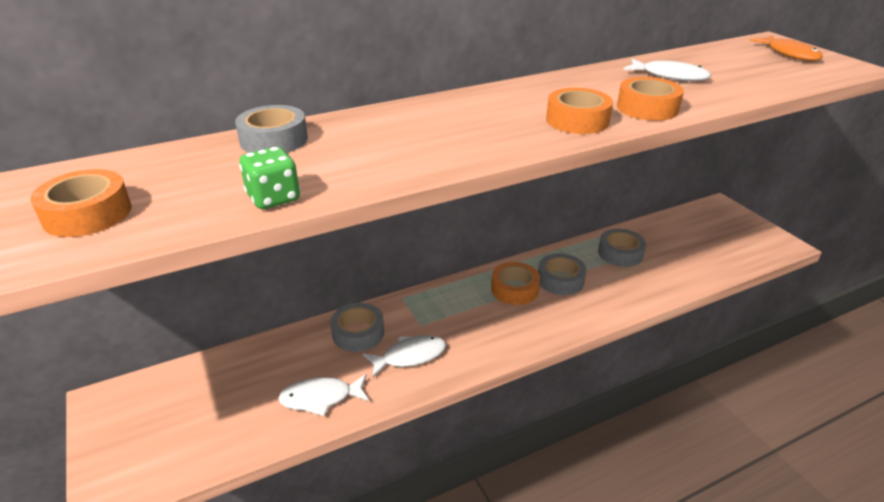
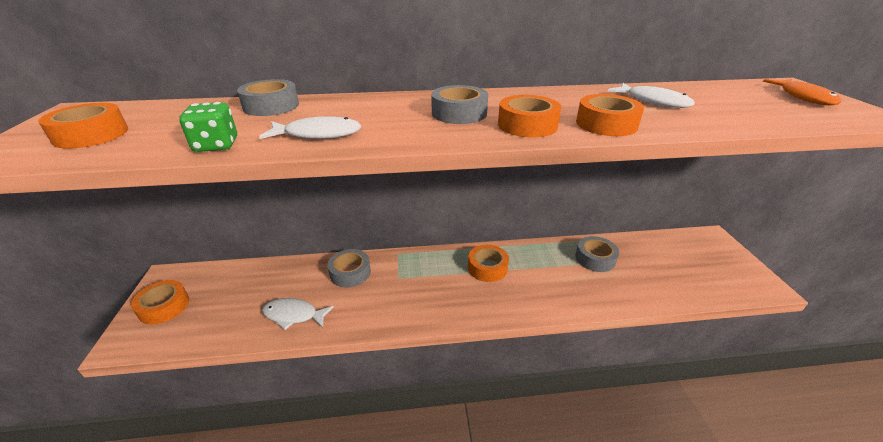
camera: 20 degrees right, 0 degrees up
white fish [363,335,446,377] -> white fish moved to [259,116,361,139]
grey tape [538,253,586,295] -> grey tape moved to [431,85,488,124]
none -> orange tape [131,280,189,325]

